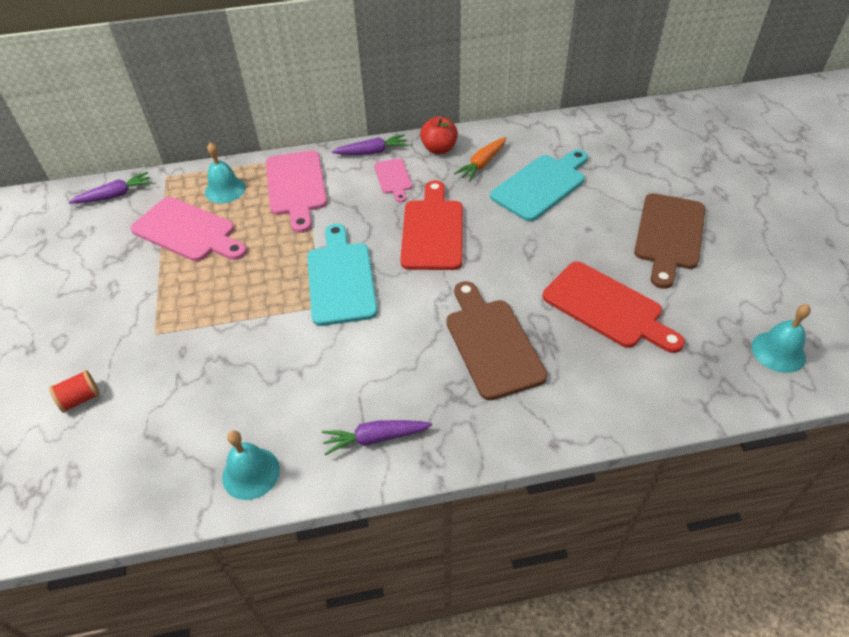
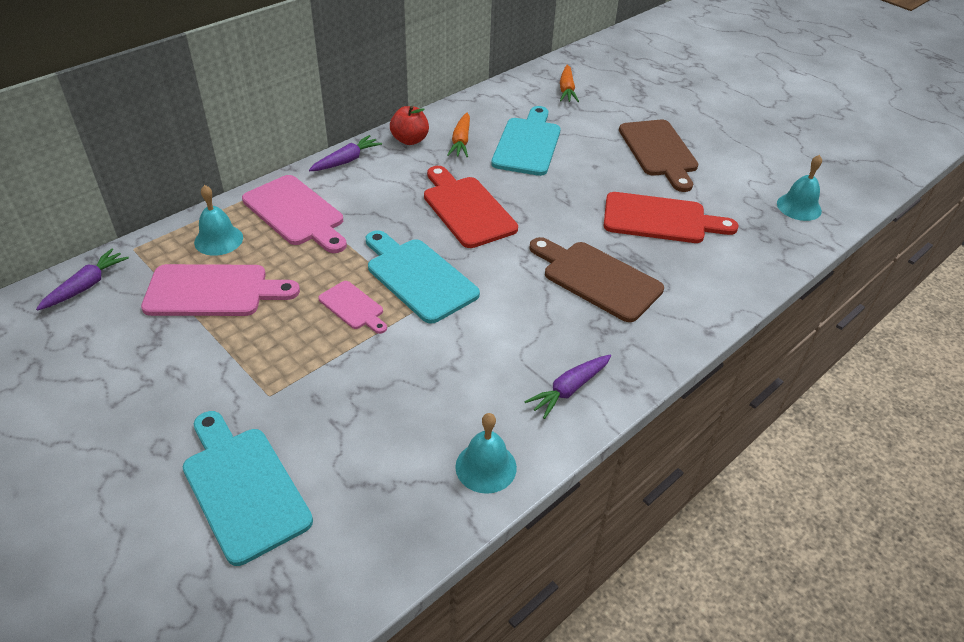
camera: 35 degrees left, 5 degrees down
red spool [49,370,100,413] -> turquoise cutting board [183,411,313,566]
pink cutting board [374,158,412,203] -> pink cutting board moved to [318,281,387,334]
none -> orange carrot [560,65,579,102]

